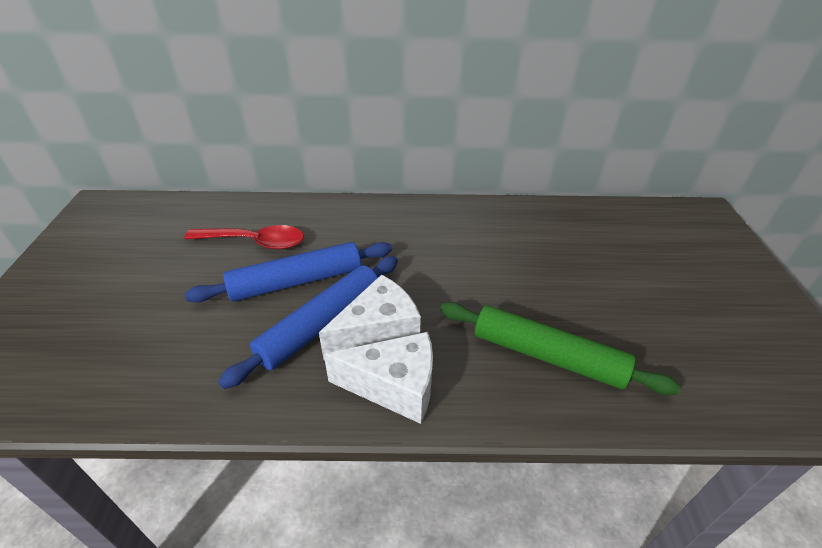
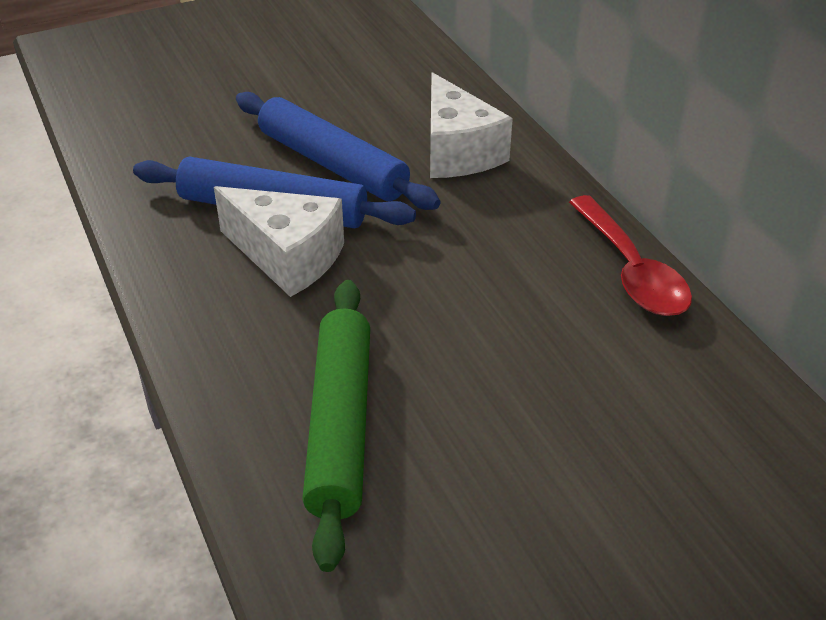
camera: 65 degrees right, 0 degrees up
red spoon [184,225,304,250] -> red spoon moved to [569,195,692,316]
white cheese [324,332,433,424] -> white cheese moved to [430,72,513,178]

